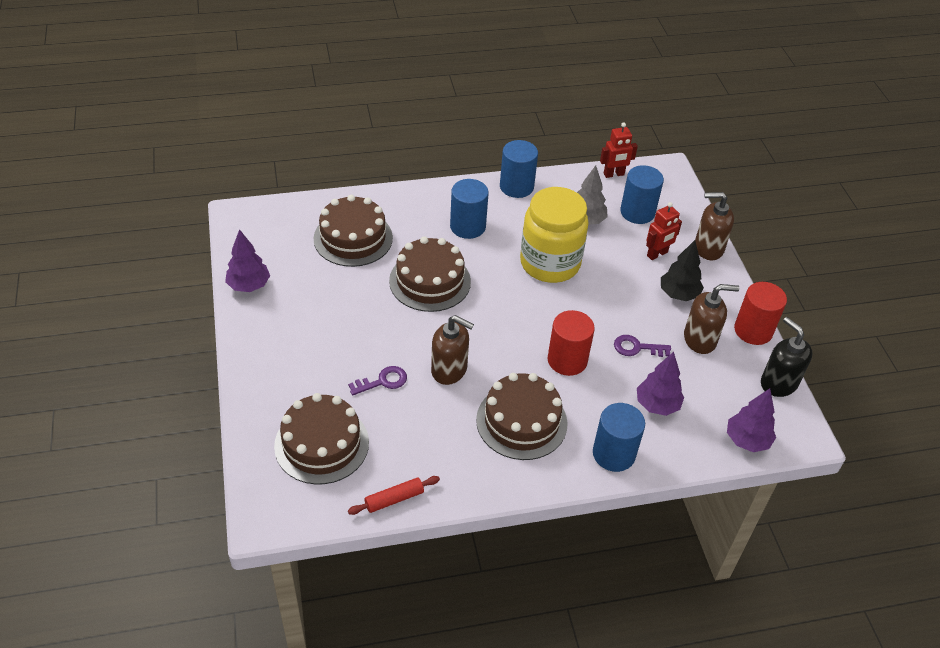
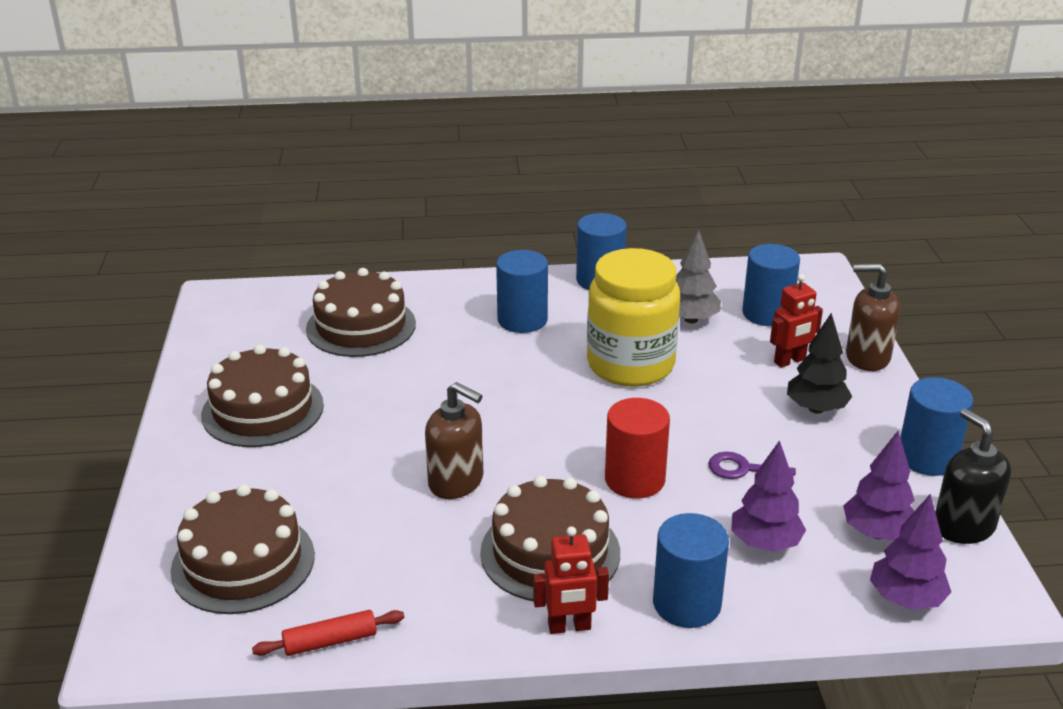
camera: 10 degrees right, 15 degrees down
purple tree [225,229,270,292] -> purple tree moved to [843,431,915,541]
purple key [348,366,407,395] -> none
brown cake [389,237,471,312] -> brown cake moved to [201,345,324,447]
red robot [600,122,638,178] -> red robot moved to [533,526,609,634]
brown soap dispenser [684,284,739,354] -> none
red cylinder [734,282,787,345] -> blue cylinder [900,377,973,476]

